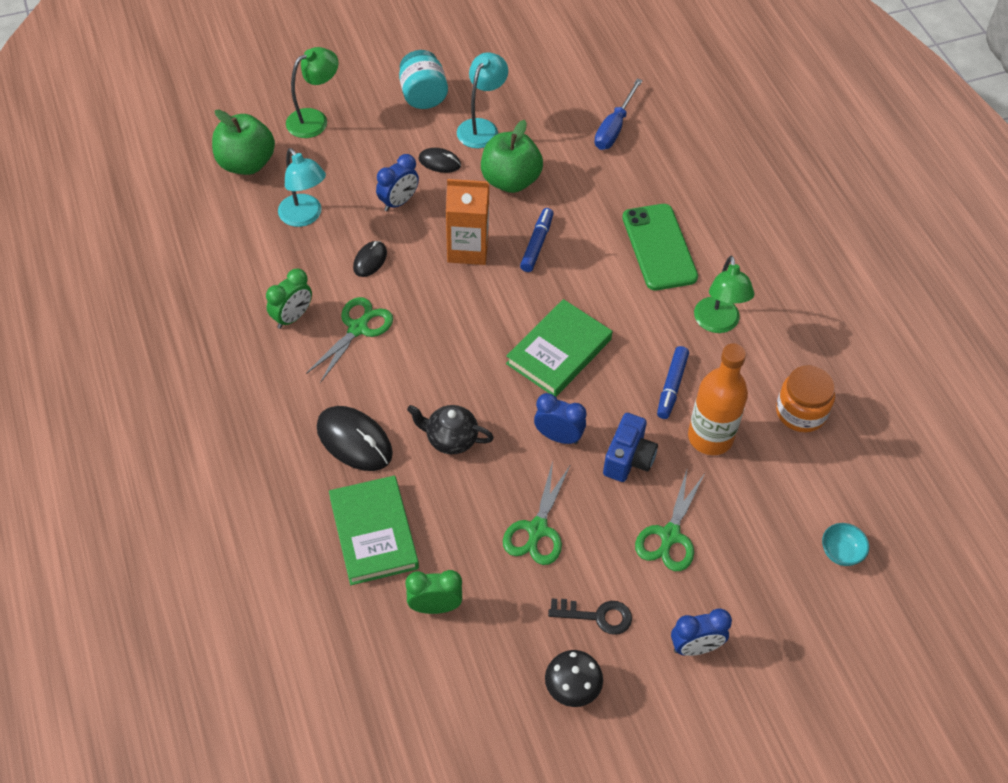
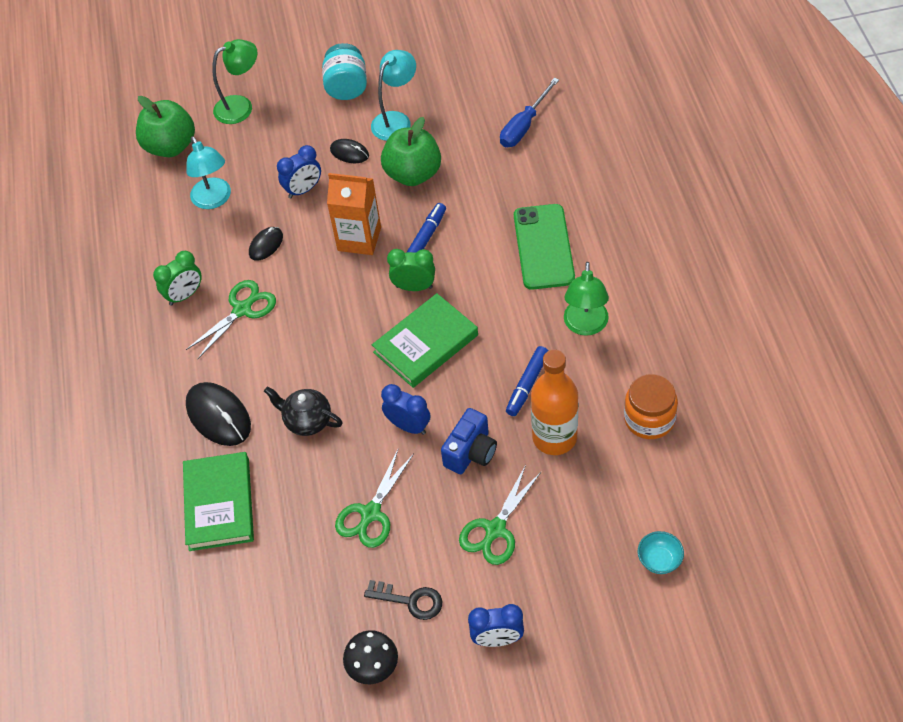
camera: 15 degrees right, 0 degrees up
green clock [405,570,462,614] -> green clock moved to [387,249,435,291]

